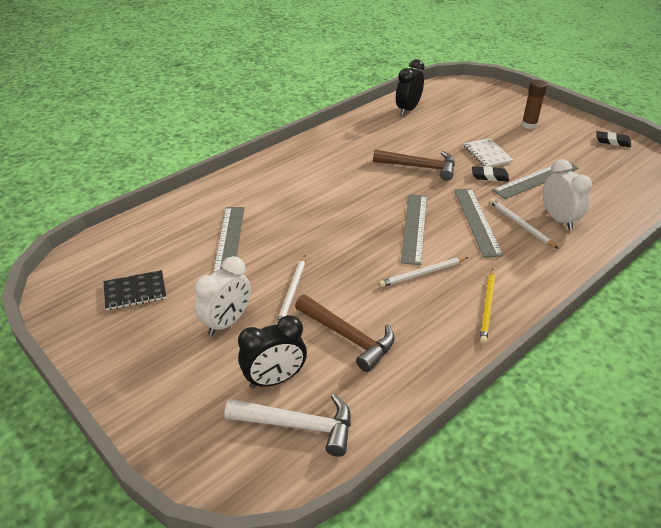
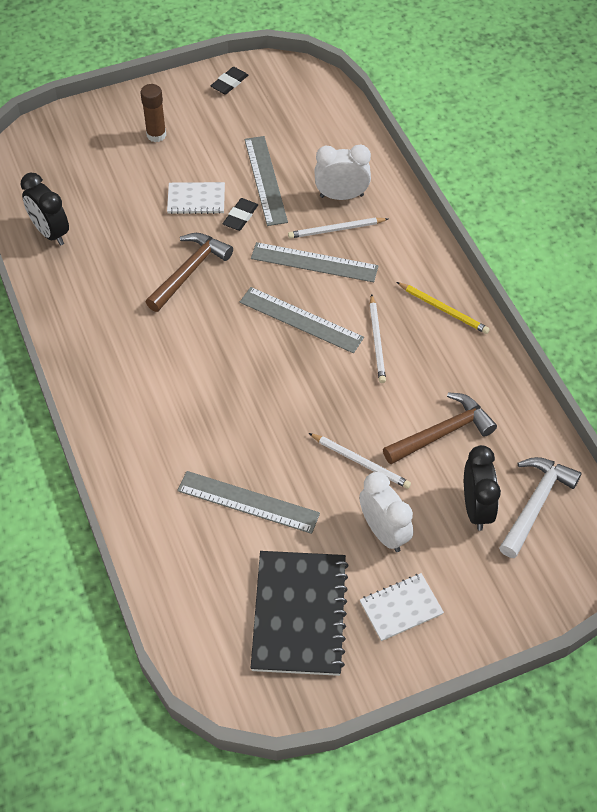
camera: 70 degrees left, 15 degrees up
black notebook [104,270,166,310] -> black notebook [251,551,349,676], size x1.82
none -> white notebook [360,573,444,641]

